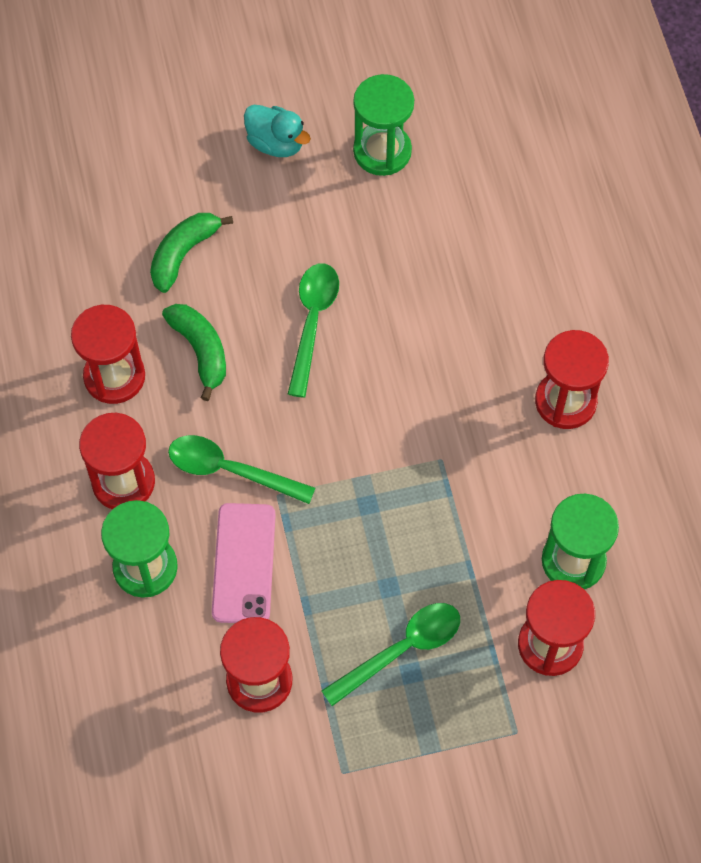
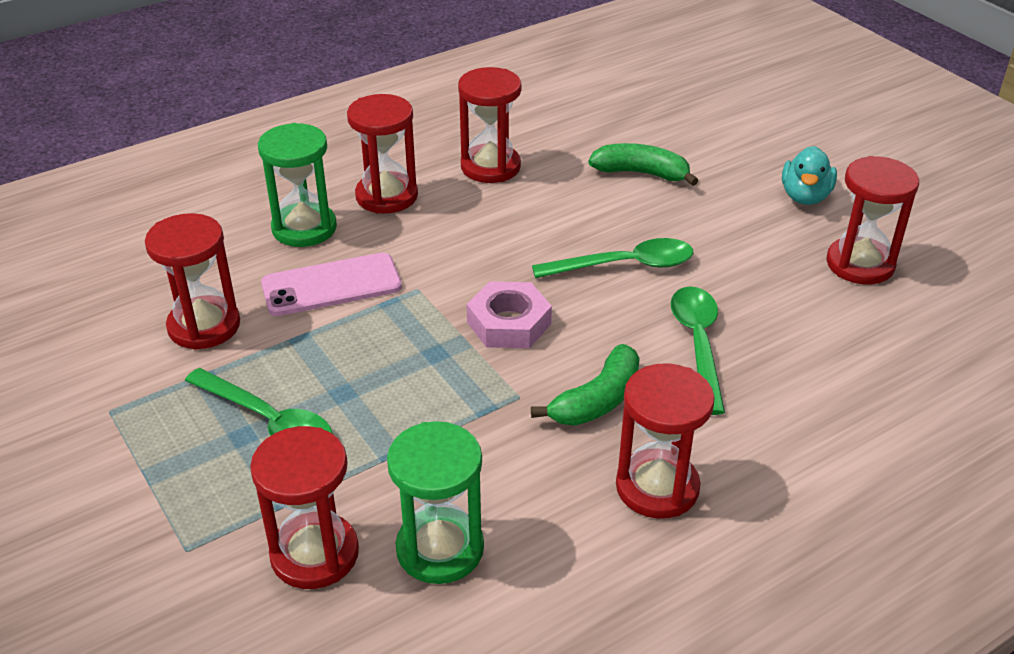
camera: 70 degrees right, 25 degrees down
green banana [162,304,226,401] -> green banana moved to [531,344,640,426]
green spoon [168,435,315,504] -> green spoon moved to [671,286,725,415]
green hourglass [353,74,414,176] -> red hourglass [826,156,919,284]
none -> pink nut [467,281,552,348]

